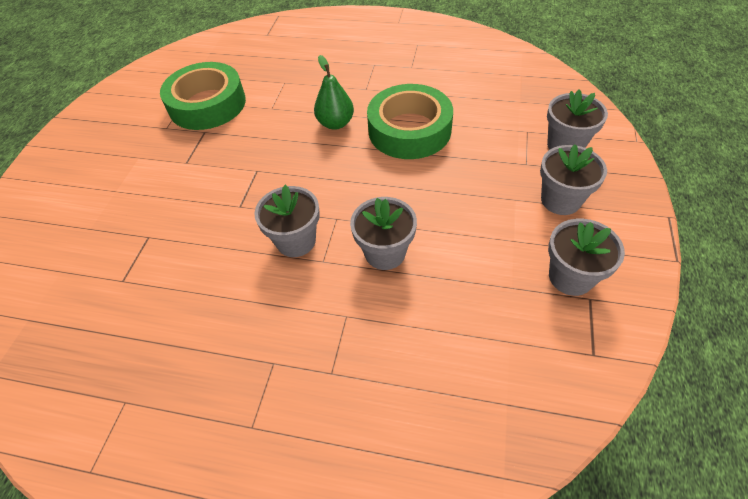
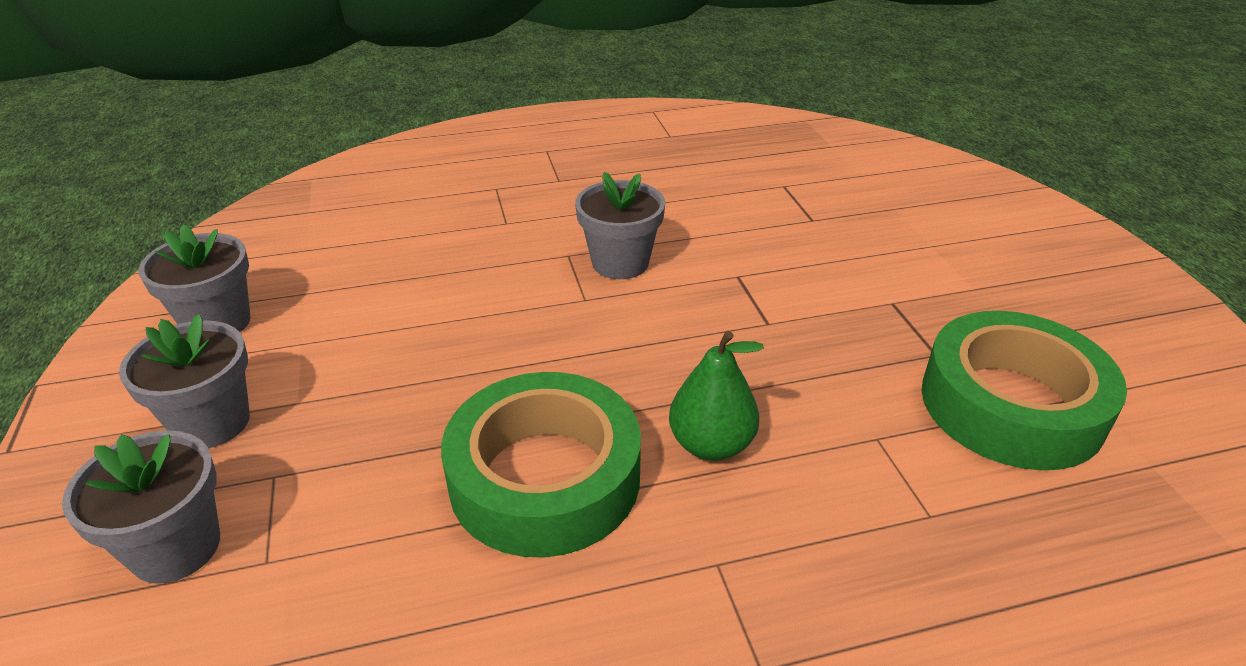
camera: 150 degrees right, 15 degrees down
grey flower pot [350,197,417,270] -> none

